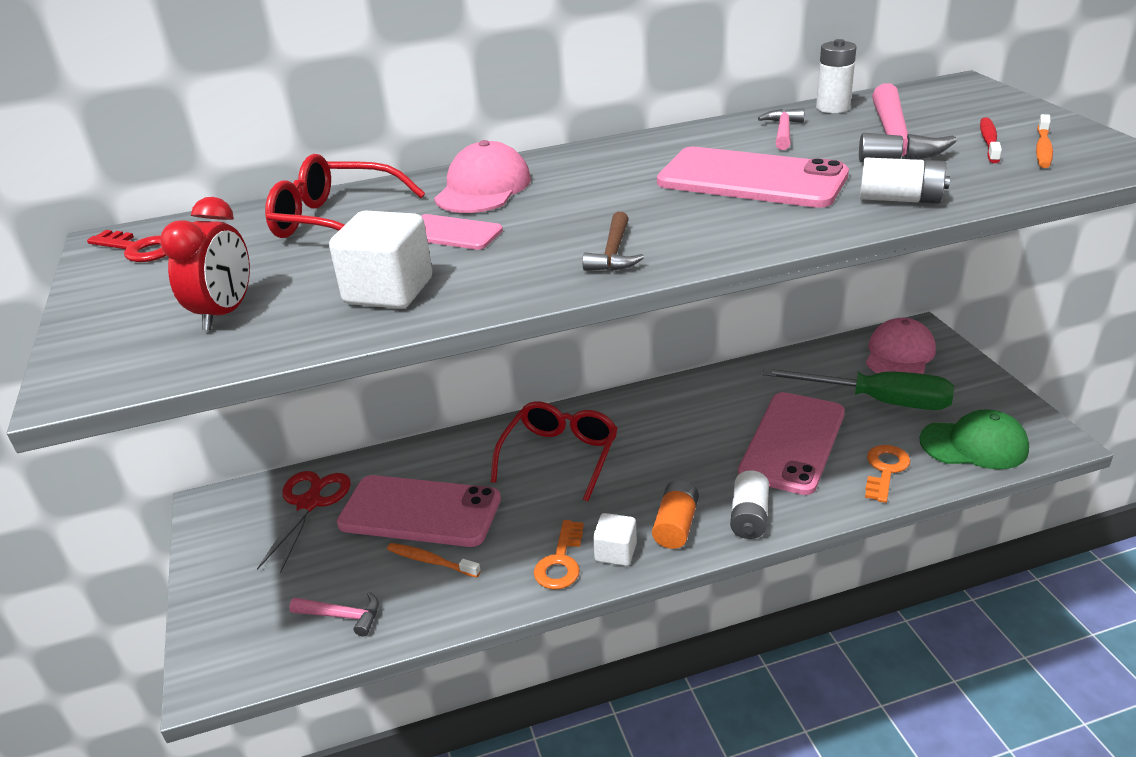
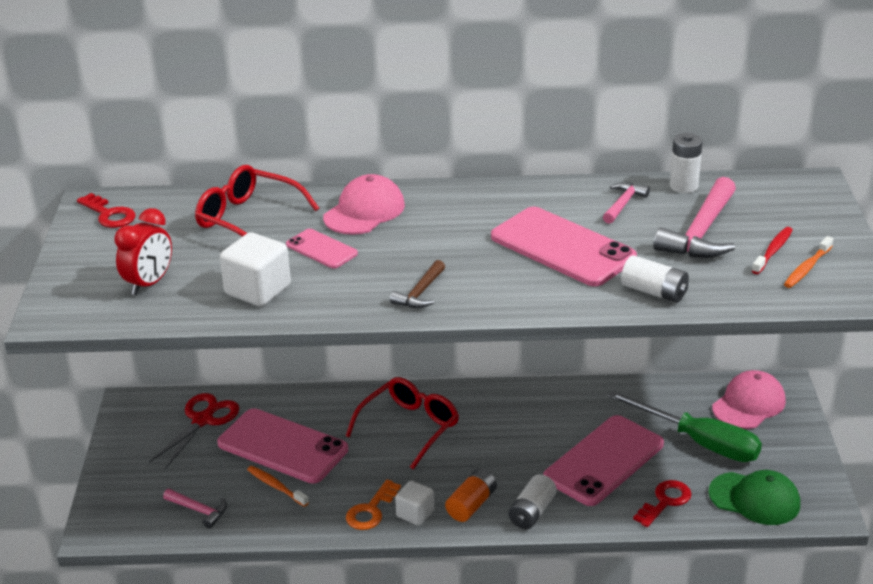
camera: 15 degrees right, 0 degrees up
orange key [865,445,910,503] -> red key [633,480,692,527]

